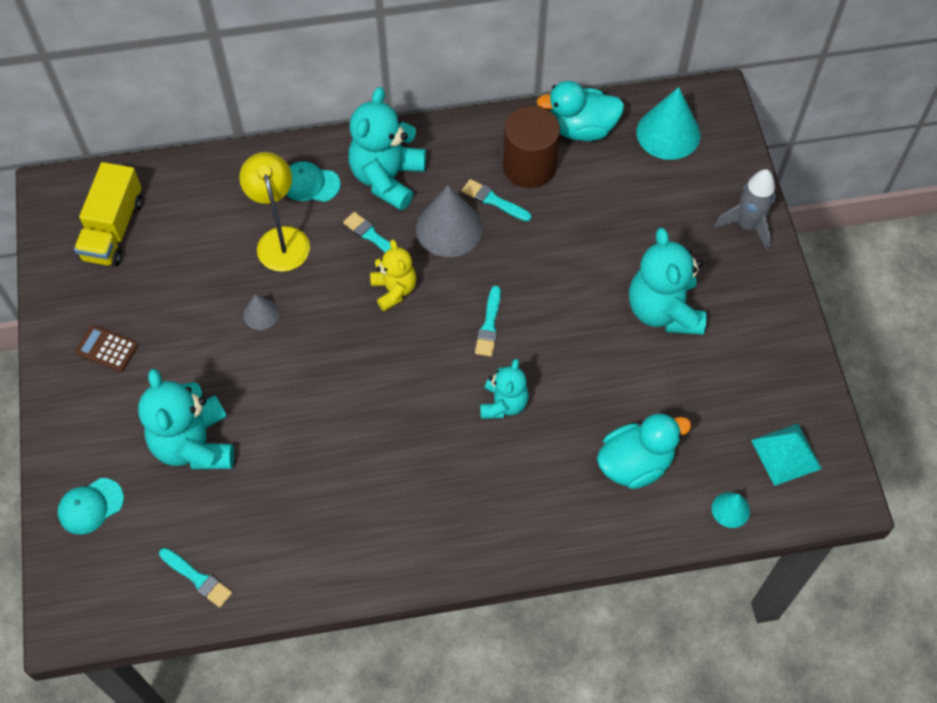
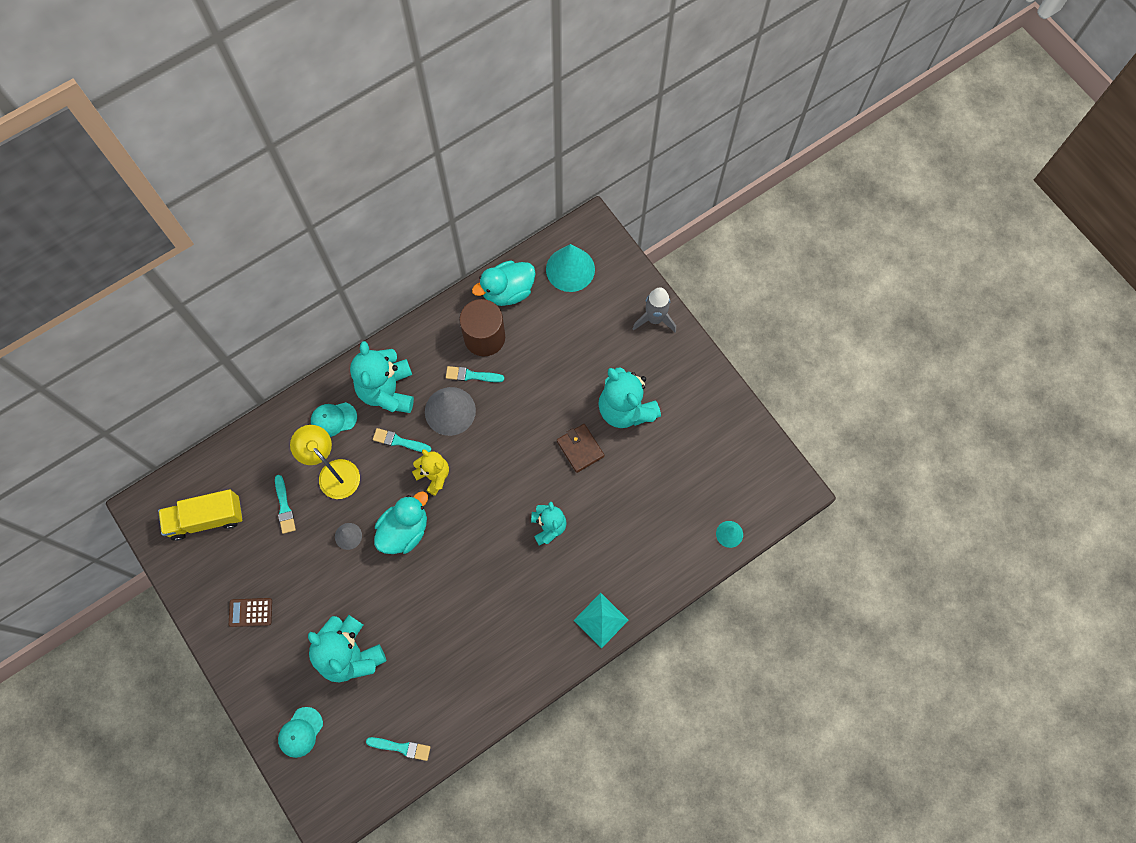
camera: 25 degrees left, 10 degrees up
yellow truck [74,162,143,266] -> yellow truck turned 90 degrees clockwise [158,489,243,541]
turquoise brush [475,286,501,357] -> turquoise brush moved to [275,475,296,534]
turquoise duck [597,413,692,489] -> turquoise duck moved to [374,491,428,554]
turquoise pyramid [751,424,822,486] -> turquoise pyramid moved to [573,593,629,649]
none -> brown wallet [557,424,604,473]

